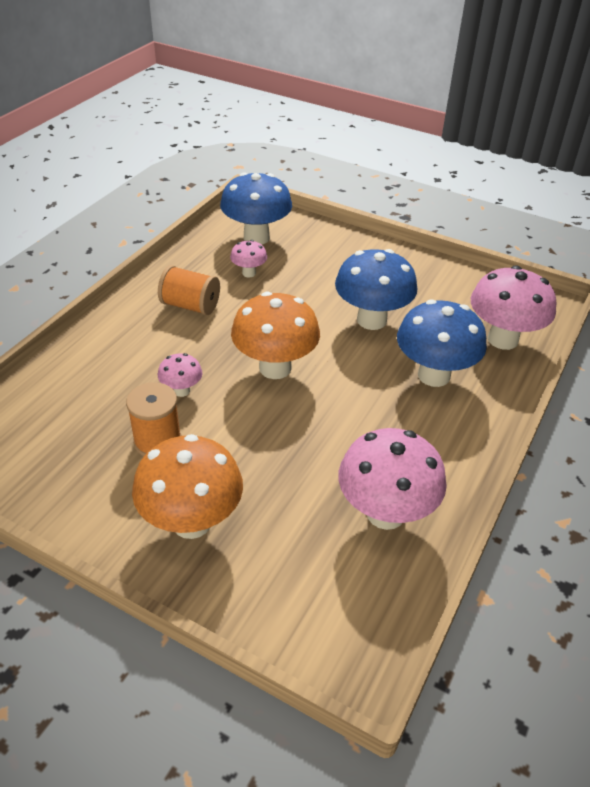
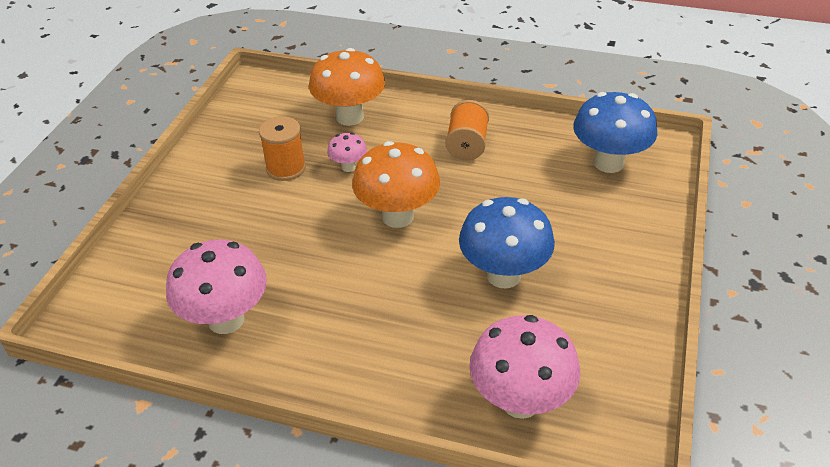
camera: 80 degrees right, 0 degrees up
orange mushroom [132,434,243,539] -> orange mushroom moved to [309,48,385,126]
pink mushroom [230,240,267,277] -> none
blue mushroom [397,300,487,387] -> none

